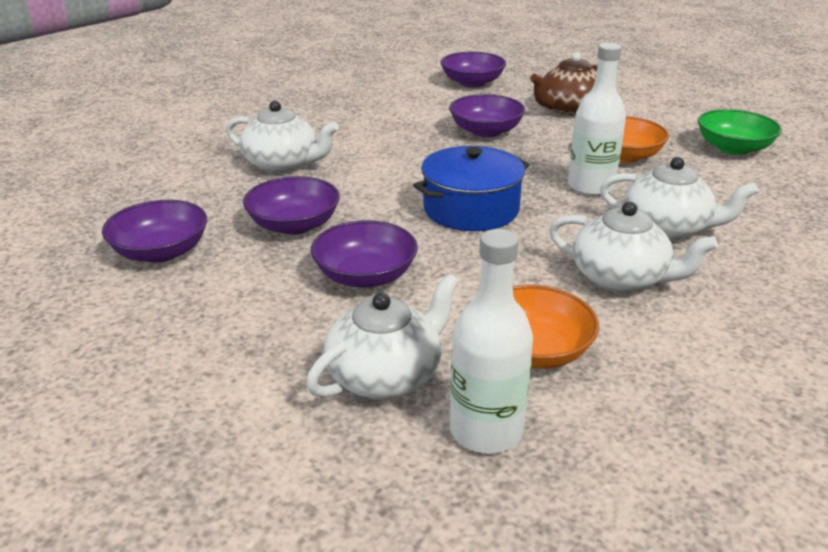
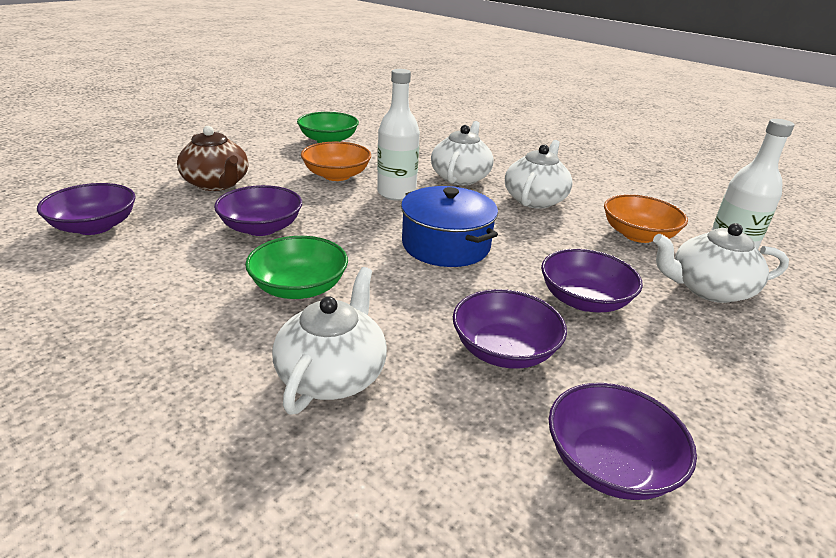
camera: 95 degrees left, 0 degrees up
white teapot [306,274,459,399] -> white teapot turned 45 degrees counterclockwise [653,223,789,303]
none -> green bowl [245,236,348,299]

